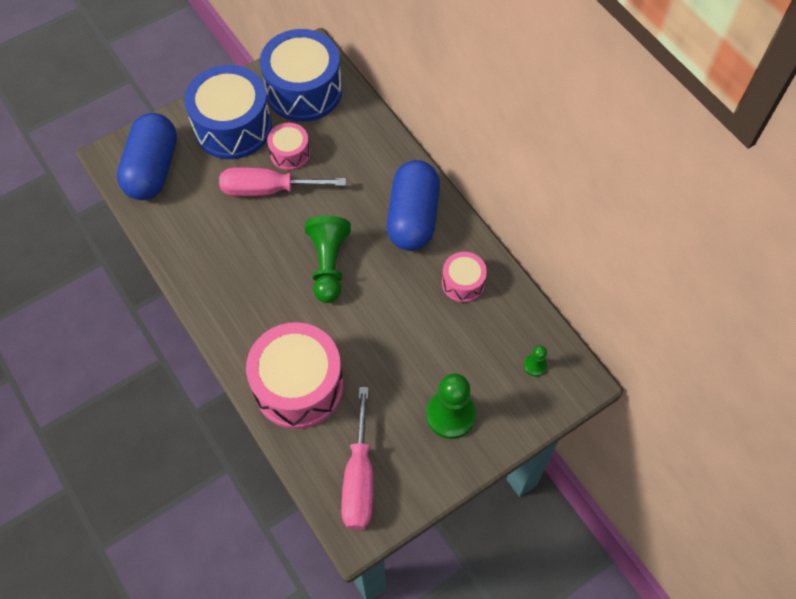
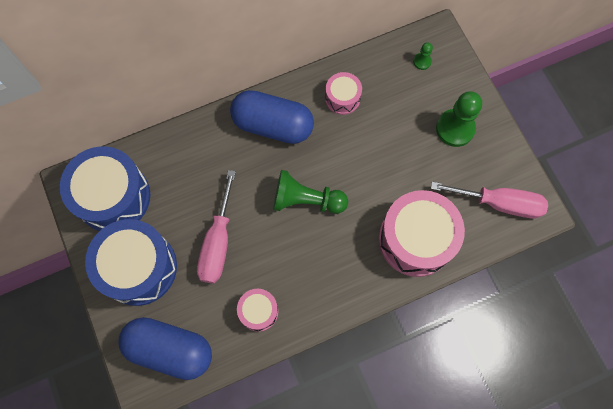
camera: 80 degrees left, 10 degrees up
pink drum [267,123,310,170] -> pink drum moved to [237,289,278,332]

